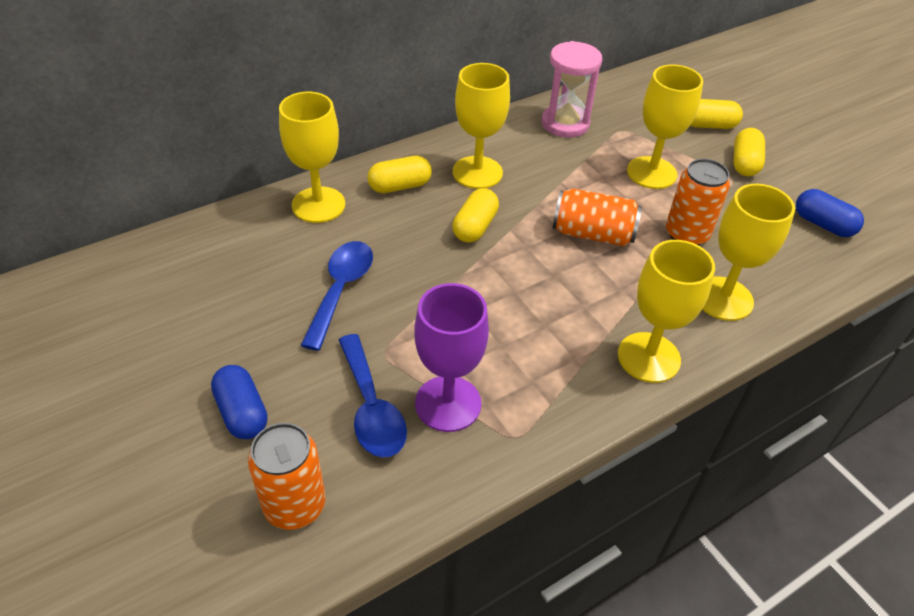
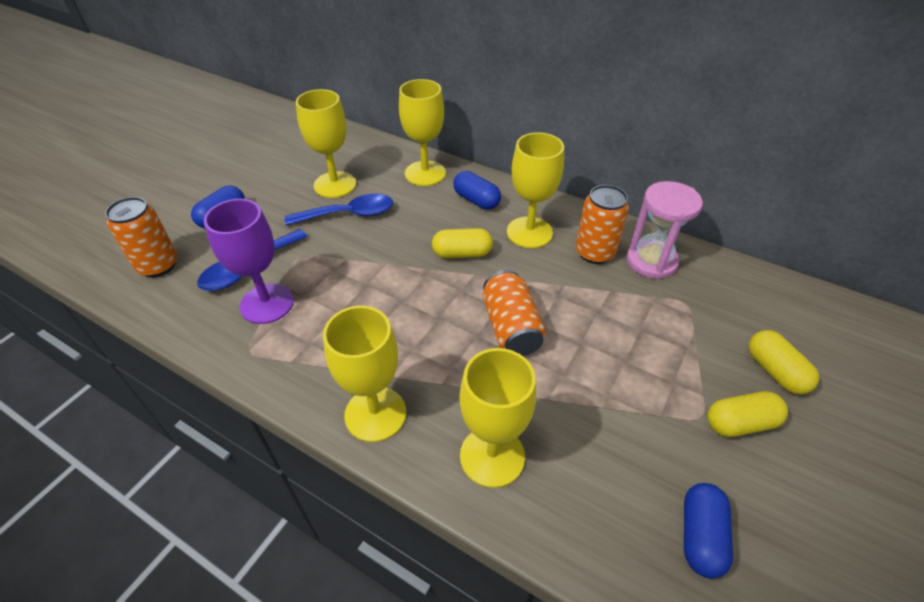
camera: 65 degrees right, 0 degrees up
yellow capsule [367,156,432,193] -> blue capsule [453,171,501,210]
yellow goblet [627,65,703,189] -> yellow goblet moved to [296,89,356,198]
orange can [666,159,730,245] -> orange can moved to [576,185,629,264]

